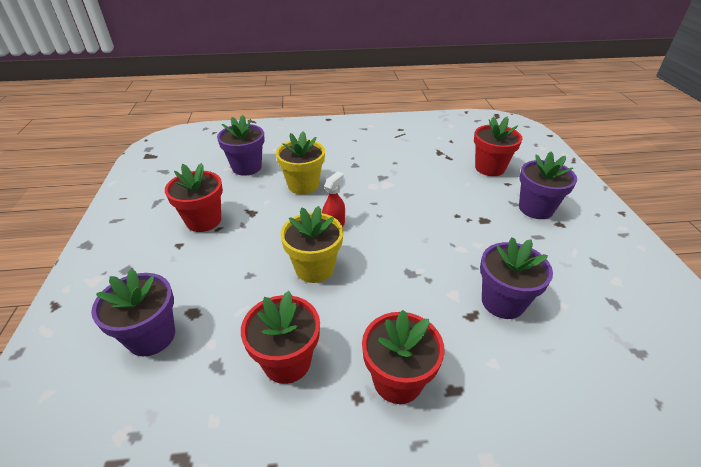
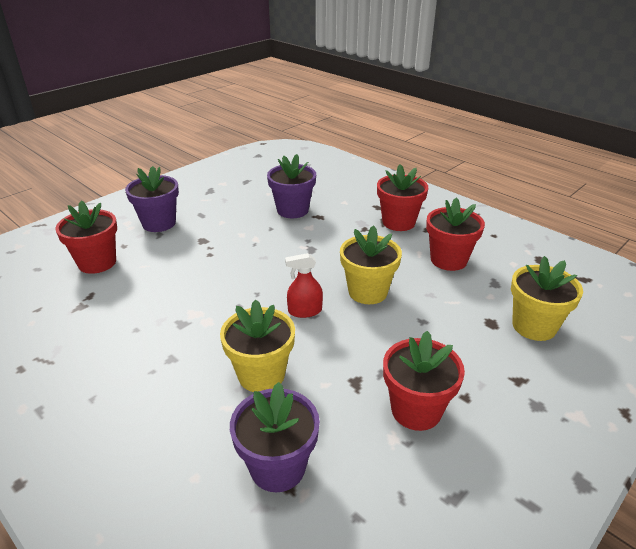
camera: 130 degrees left, 5 degrees down
purple flower pot [91,268,175,356] -> yellow flower pot [511,256,583,341]

